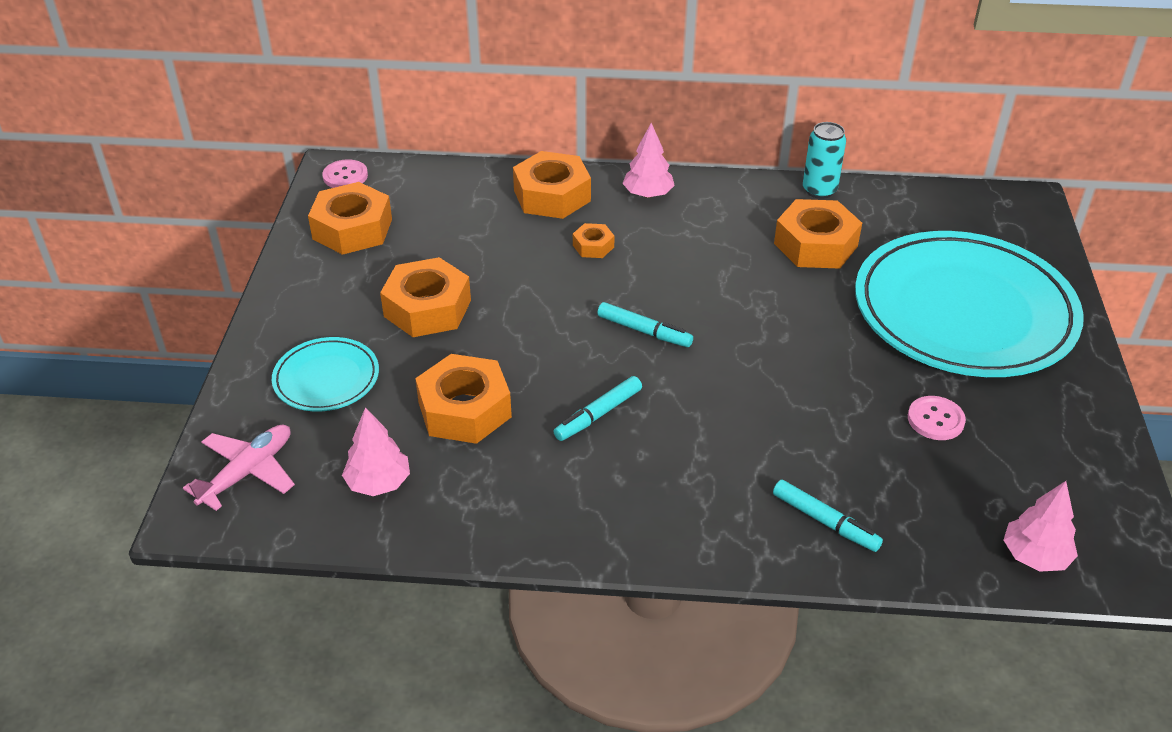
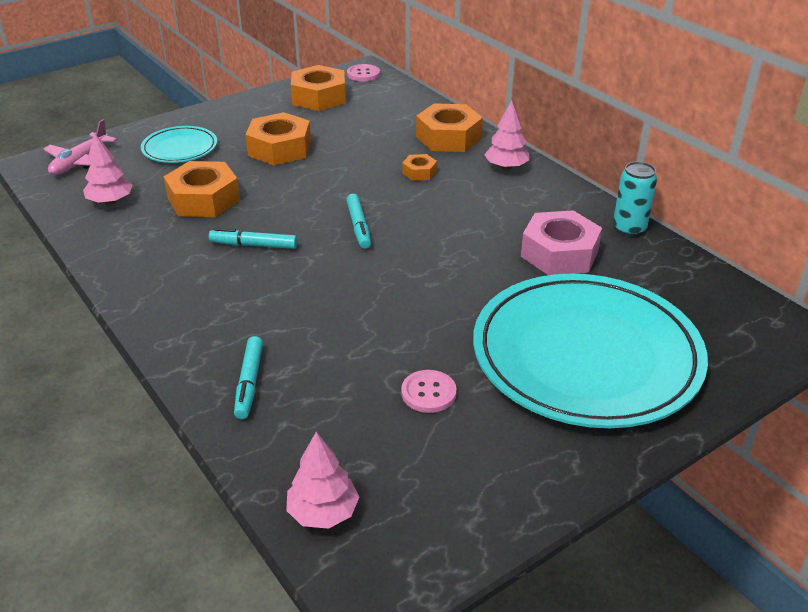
camera: 50 degrees right, 5 degrees down
pink plane [183,424,295,511] -> pink plane turned 120 degrees clockwise [44,119,117,175]
orange nut [774,199,862,269] -> pink nut [521,210,602,275]

